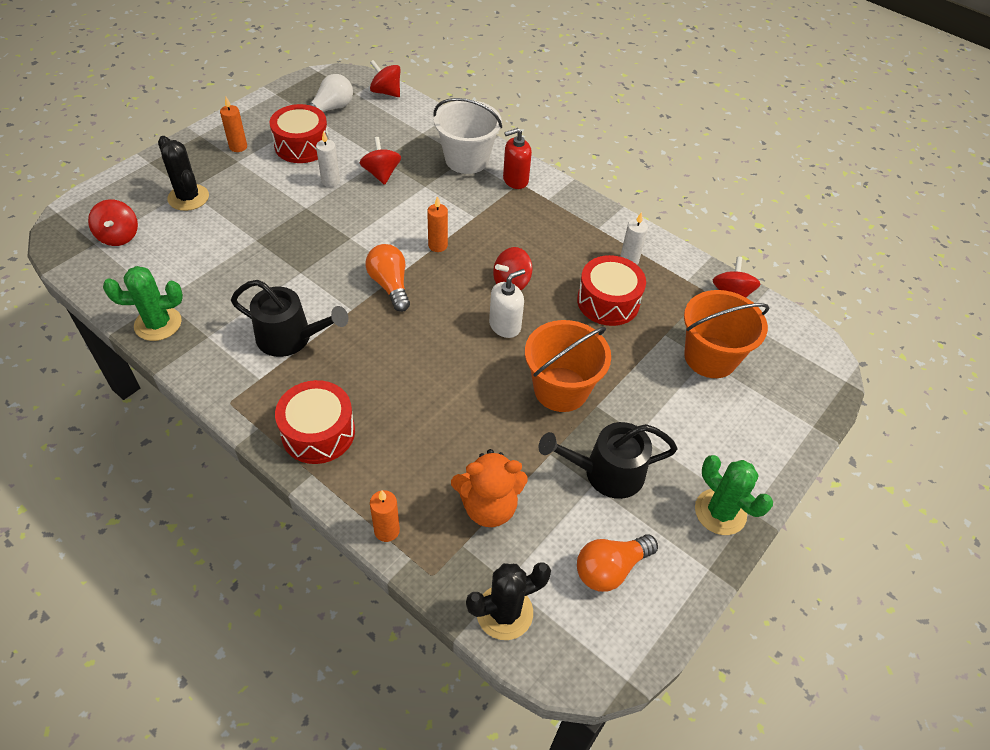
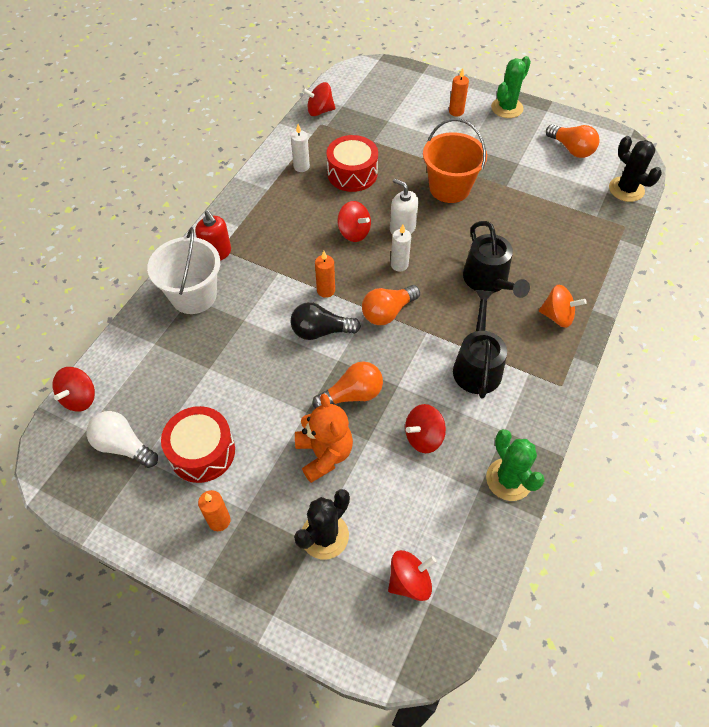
camera: 100 degrees left, 5 degrees up
red drum [275,380,355,464] -> orange spinning top [539,285,587,328]
white candle [316,131,340,187] -> white candle moved to [391,224,411,272]
red spinning top [360,137,401,185] -> red spinning top moved to [405,404,446,453]
orange candle [370,490,400,542] -> orange candle moved to [449,68,469,116]
orange teddy bear [451,449,528,527] -> orange teddy bear moved to [295,394,353,483]
black watering can [539,422,678,499] -> black watering can moved to [463,221,530,298]
orange bucket [684,290,769,378] -> none
none -> black light bulb [291,302,361,340]
none -> orange light bulb [312,362,383,409]

